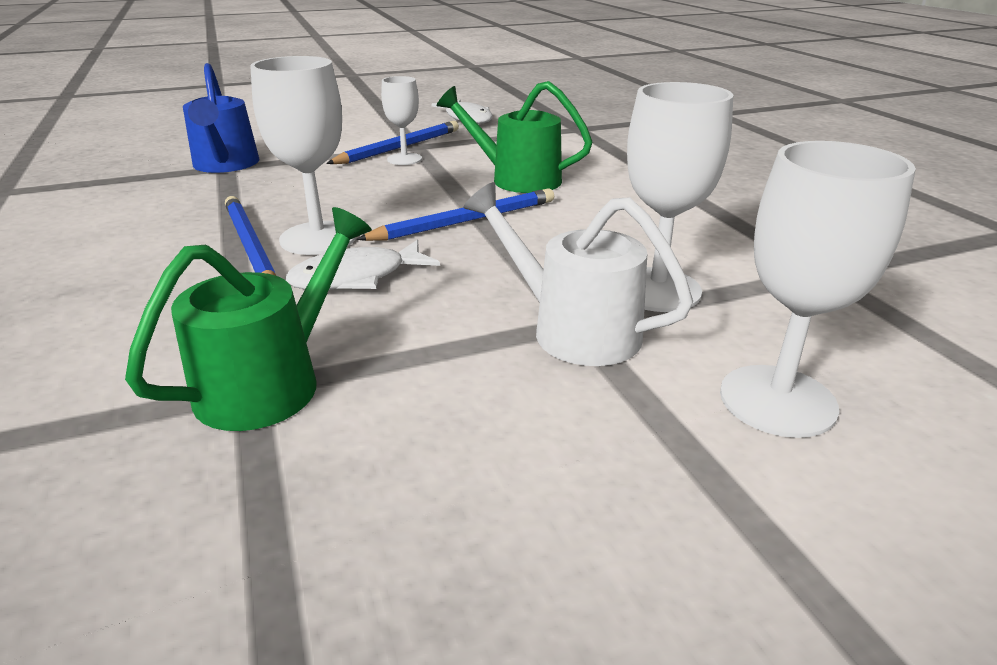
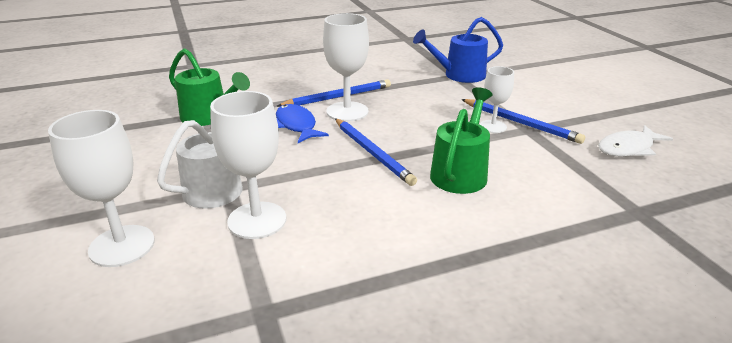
camera: 90 degrees right, 0 degrees up
white fish [286,240,440,290] -> blue fish [276,104,329,143]

